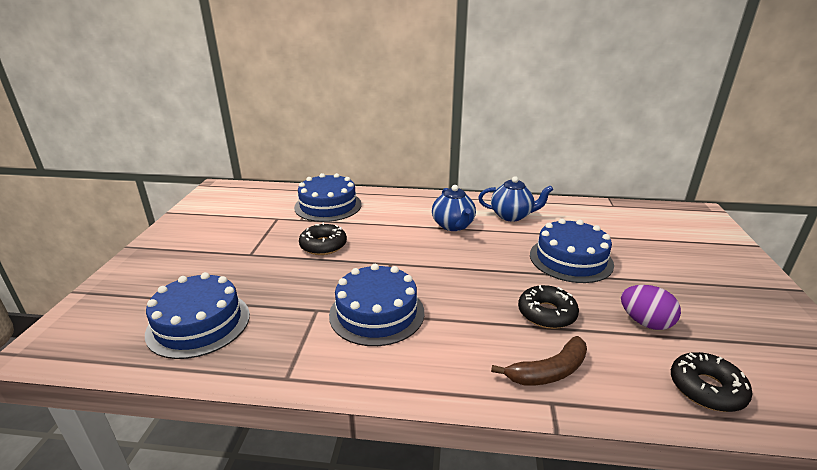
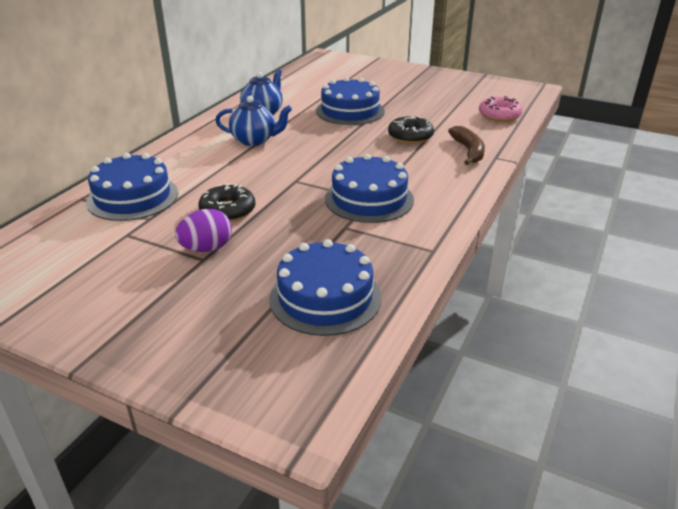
camera: 70 degrees left, 5 degrees up
purple egg [621,285,681,330] -> purple egg moved to [175,209,232,252]
black donut [671,352,752,412] -> pink donut [479,96,523,122]

